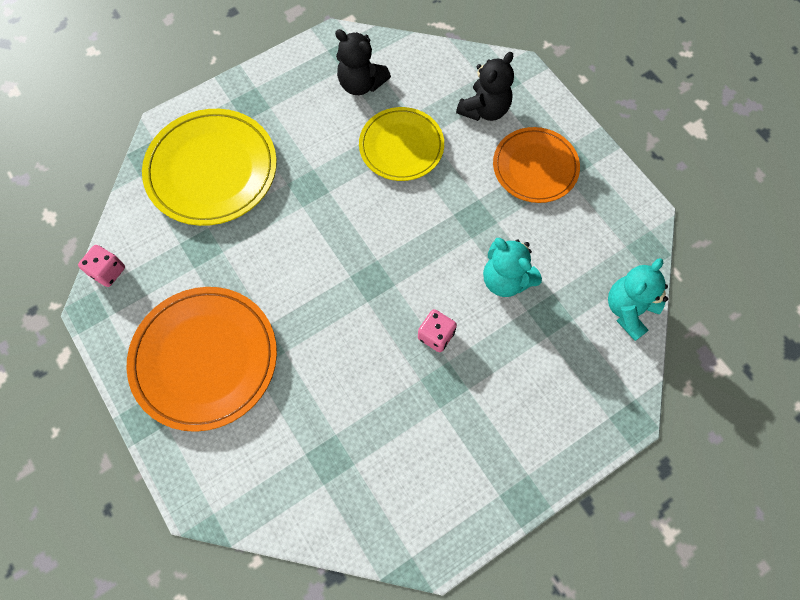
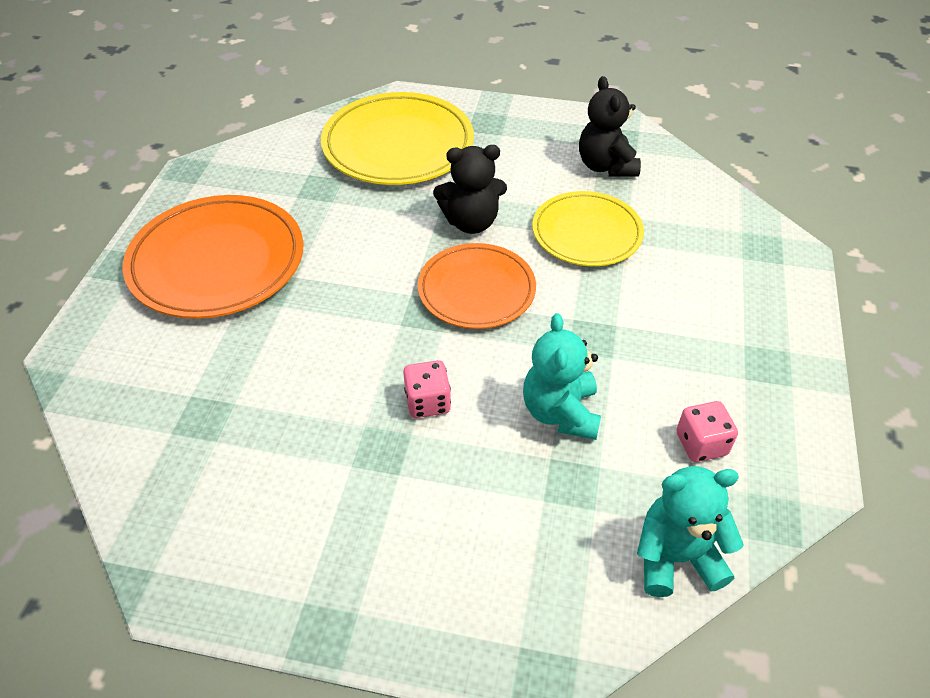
camera: 45 degrees right, 20 degrees down
pink dice [78,245,125,287] -> pink dice moved to [676,401,738,462]
black teddy bear [456,52,514,121] -> black teddy bear moved to [433,145,507,234]
orange plate [493,127,580,203] -> orange plate moved to [418,243,536,329]

